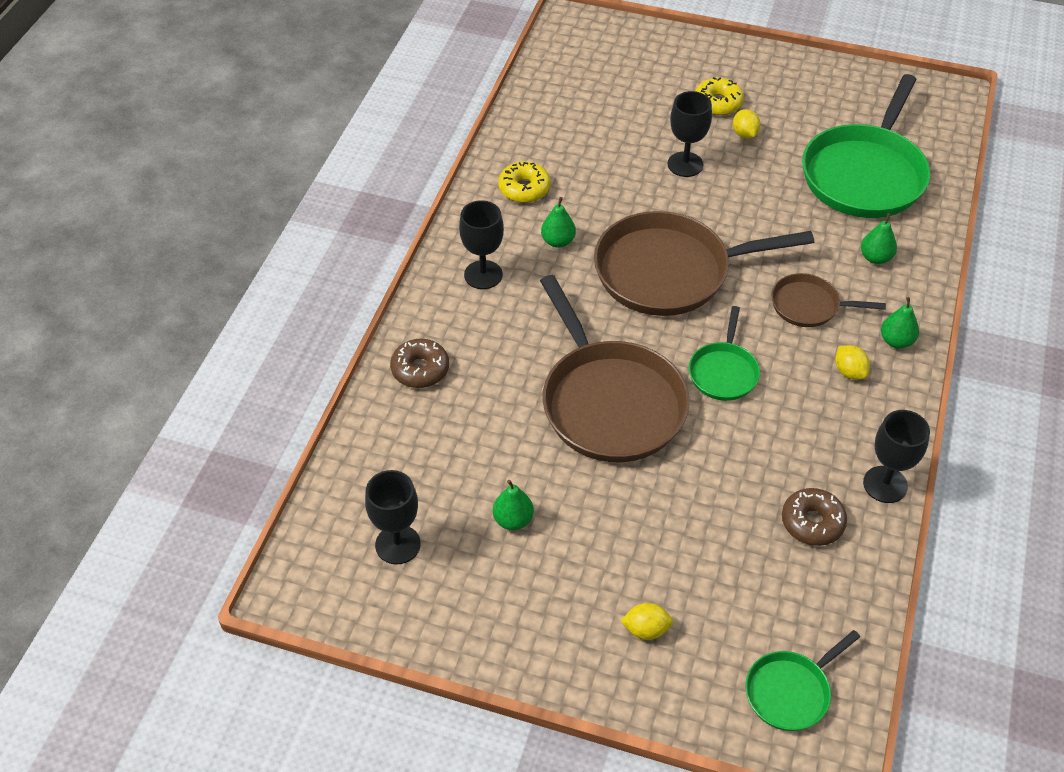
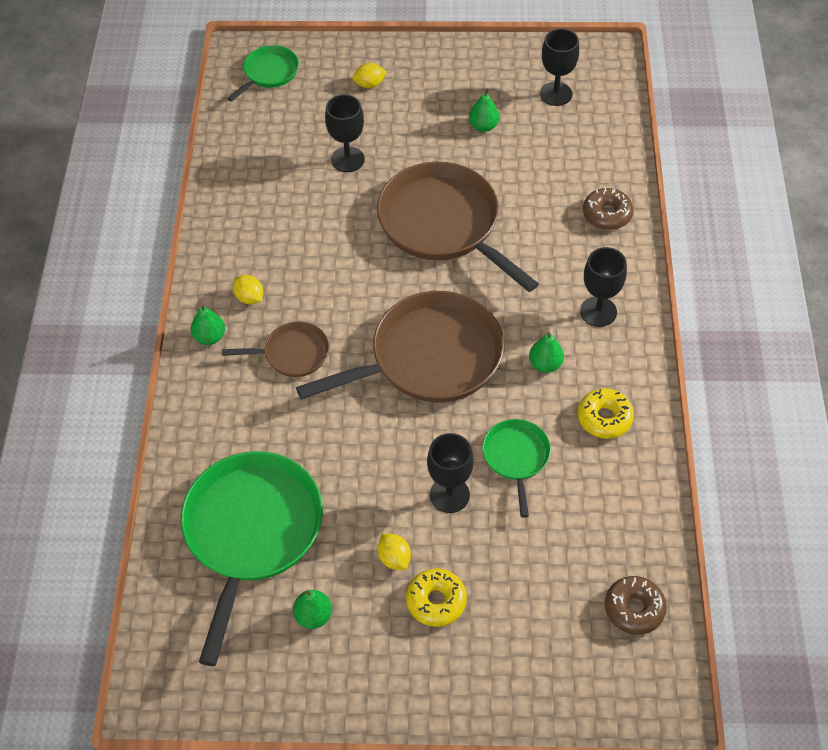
camera: 165 degrees right, 5 degrees up
green pan [689,306,760,401] -> green pan moved to [482,419,551,518]
brown donut [782,488,847,546] -> brown donut moved to [605,576,667,635]
green pear [861,213,897,264] -> green pear moved to [293,590,332,629]
black goblet [863,410,930,503] -> black goblet moved to [325,94,365,172]

